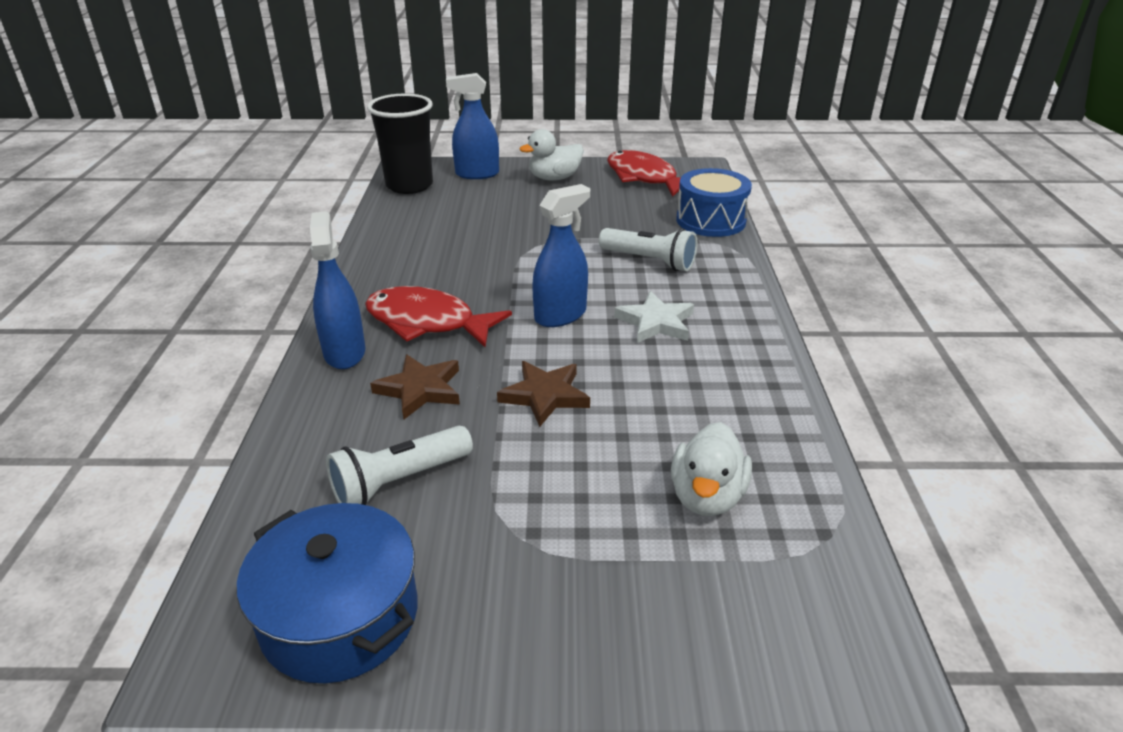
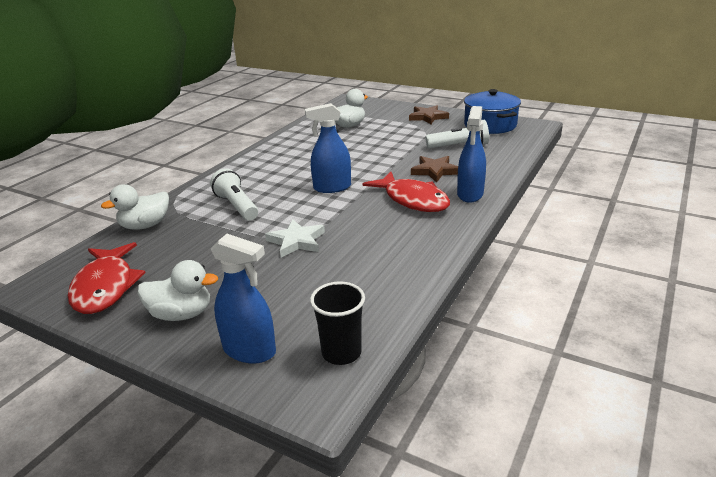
camera: 150 degrees left, 5 degrees down
black cup [367,93,433,194] -> black cup [310,281,365,365], size x0.64
brown star [497,361,590,427] -> brown star moved to [409,105,449,124]
white star [614,291,694,343] -> white star moved to [265,219,325,258]
blue drum [676,168,752,237] -> white duck [101,184,169,230]

